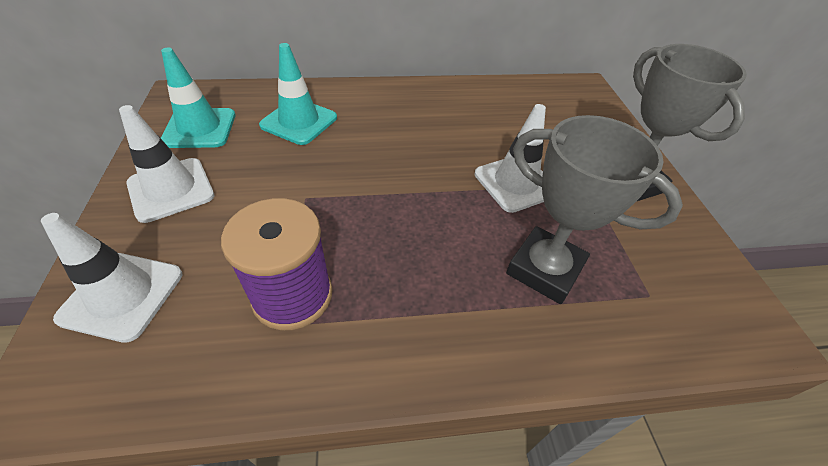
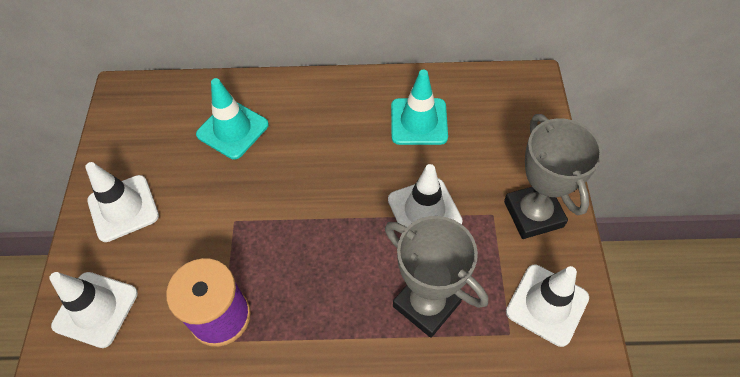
camera: 10 degrees right, 10 degrees up
turquoise traffic cone [161,48,235,148] -> turquoise traffic cone moved to [391,69,448,145]
none -> white traffic cone [506,265,589,347]

